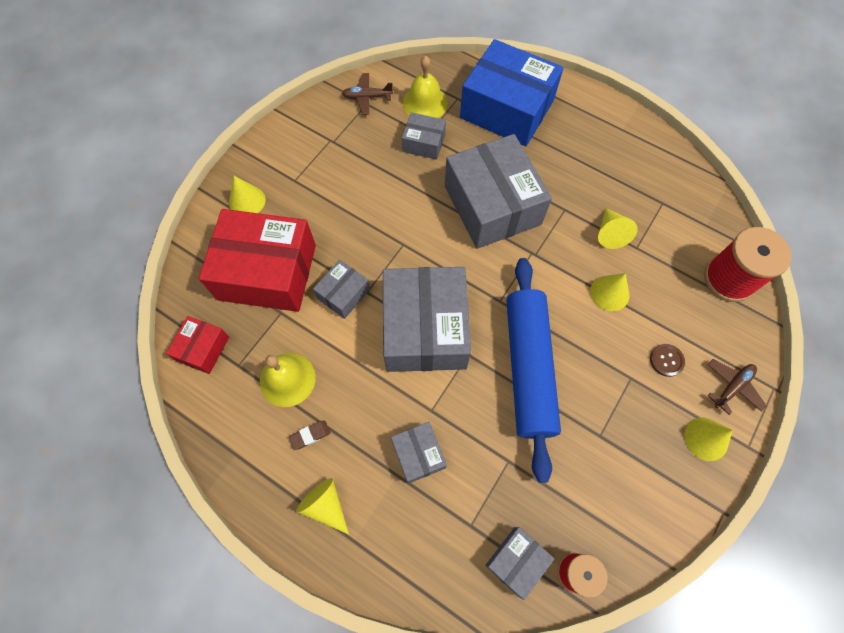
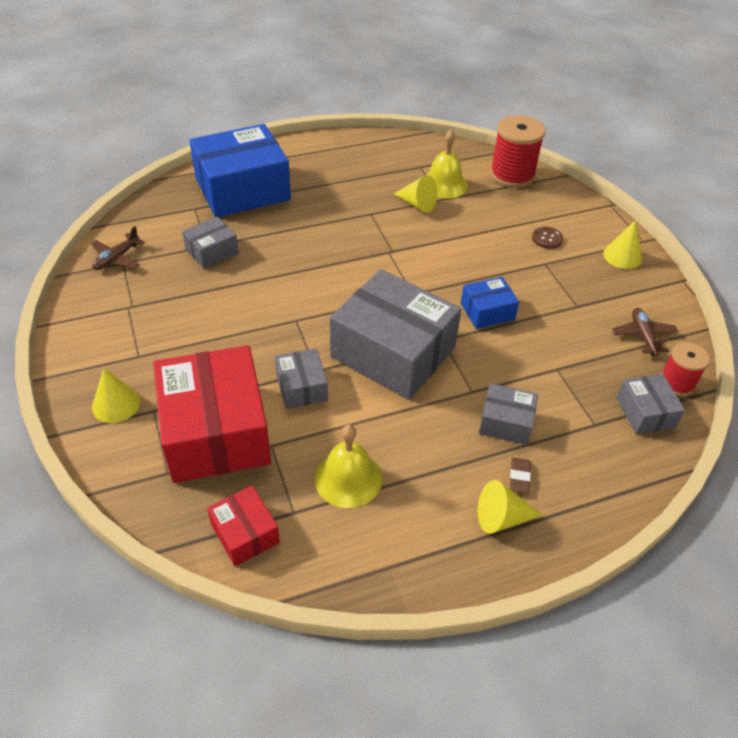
camera: 55 degrees left, 20 degrees down
red box [199,209,316,312] -> red box turned 60 degrees counterclockwise [153,345,271,483]
brown eraser [289,421,331,450] -> brown eraser moved to [510,458,531,493]
yellow bell [403,55,448,118] -> yellow bell moved to [427,130,468,199]
grey box [445,134,552,249] -> none
blue rolling pin [507,258,561,483] -> blue box [461,277,519,329]
yellow cone [590,273,630,311] -> none
brown plane [708,359,767,415] -> brown plane moved to [612,308,678,356]

